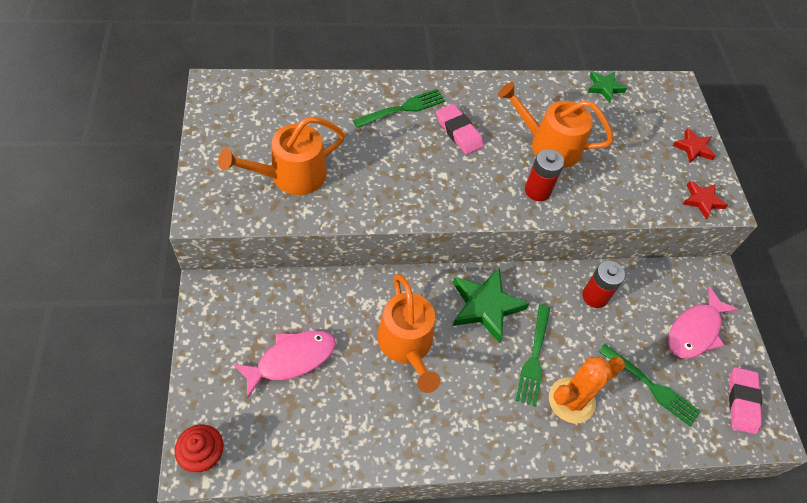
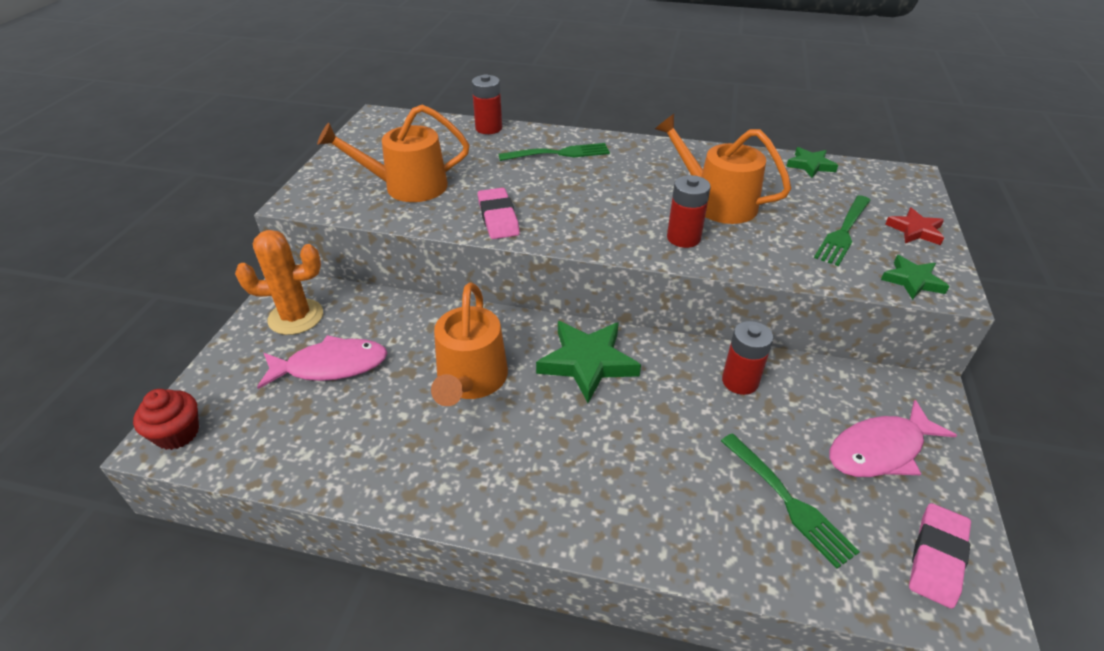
camera: 25 degrees right, 15 degrees down
pink eraser [436,104,484,154] -> pink eraser moved to [478,188,520,239]
green fork [516,304,550,407] -> green fork moved to [814,195,871,266]
orange cactus [549,356,625,424] -> orange cactus moved to [235,230,323,335]
red star [683,181,728,219] -> green star [881,255,949,300]
none -> red battery [472,74,502,134]

